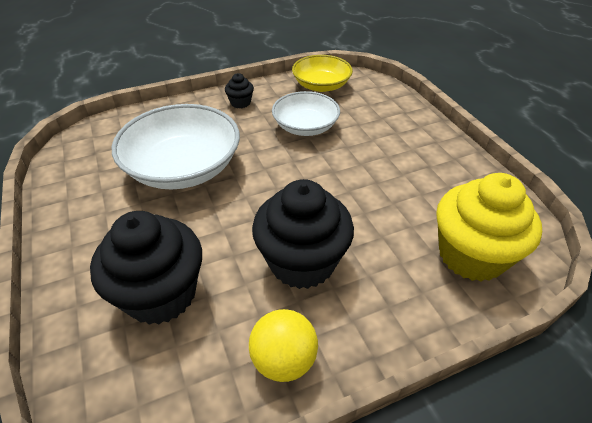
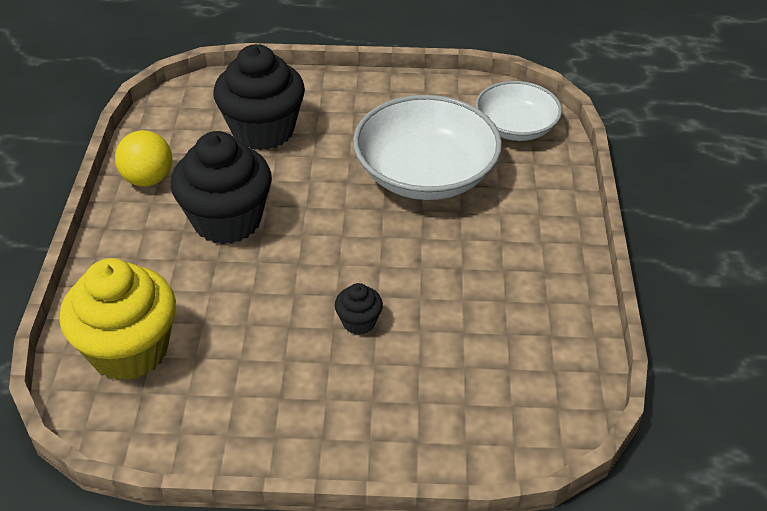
camera: 115 degrees right, 0 degrees up
black cupcake [225,73,254,108] -> black cupcake moved to [335,283,383,335]
white bowl [272,91,340,136] -> white bowl moved to [475,81,562,141]
yellow bowl [292,55,353,92] -> none

